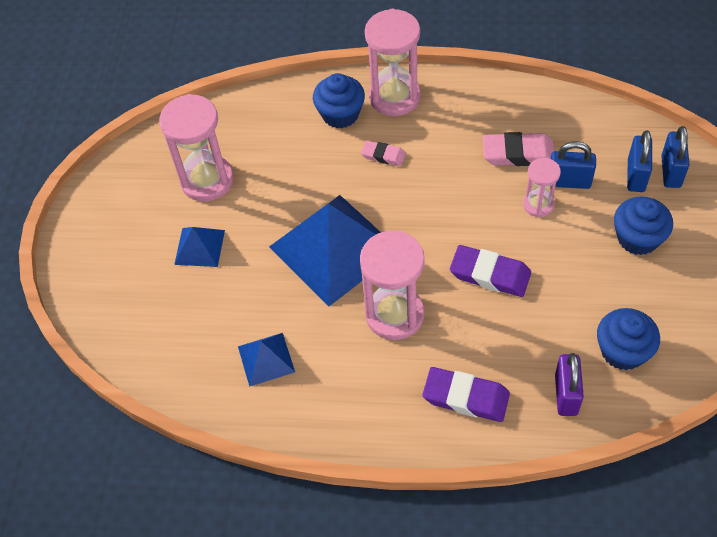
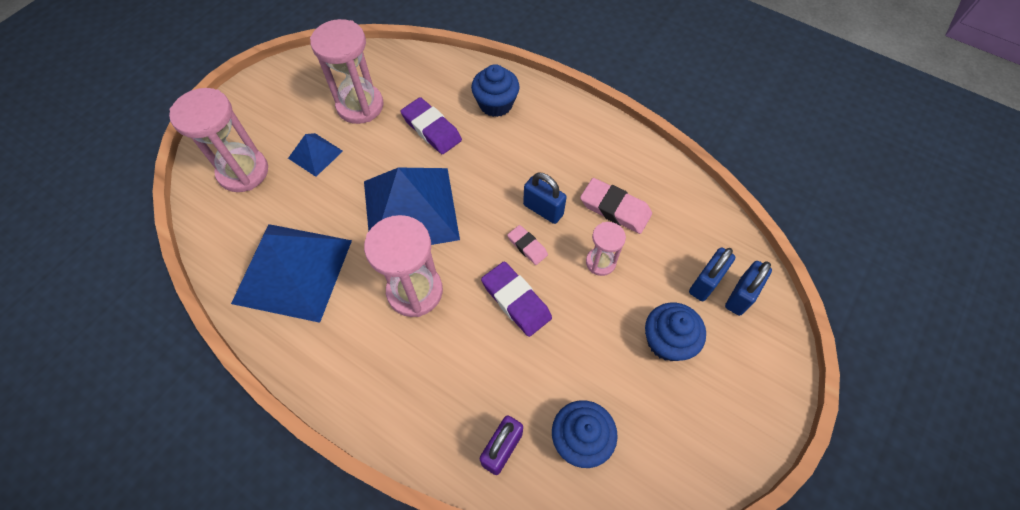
camera: 25 degrees right, 5 degrees up
blue pyramid [238,333,295,387] -> blue pyramid [231,224,352,323], size x2.13
pink eraser [361,141,406,166] -> pink eraser moved to [507,225,548,265]
pink hourglass [365,9,421,116] -> pink hourglass moved to [169,88,268,192]
purple eraser [422,367,510,422] -> purple eraser moved to [401,97,462,154]
blue padlock [551,141,596,189] -> blue padlock moved to [523,172,567,224]

